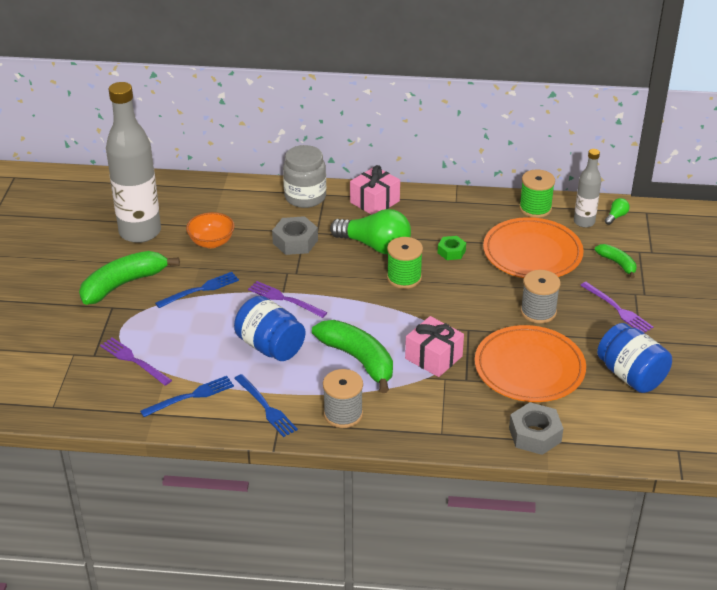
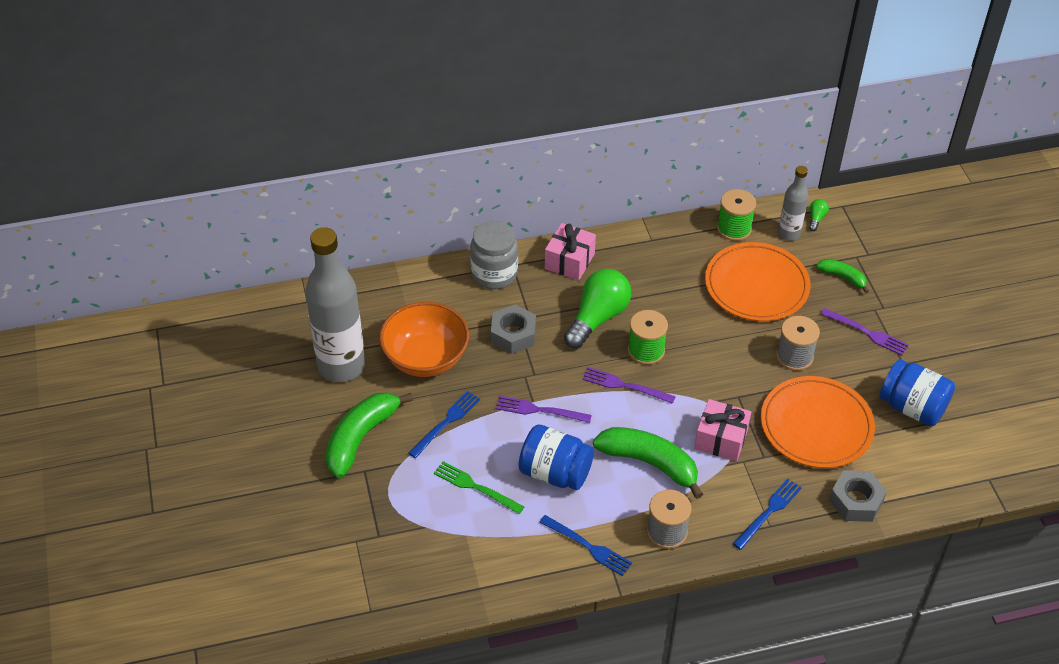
camera: 20 degrees left, 10 degrees up
purple fork [100,337,172,386] -> purple fork moved to [582,367,676,404]
blue fork [140,376,234,417] -> blue fork moved to [733,479,802,550]
orange bowl [186,212,235,248] -> orange bowl [379,302,469,377], size x1.66
green light bulb [330,209,411,254] -> green light bulb turned 60 degrees counterclockwise [564,269,631,348]
green nut [438,236,466,260] -> none
none -> green fork [434,461,524,514]

